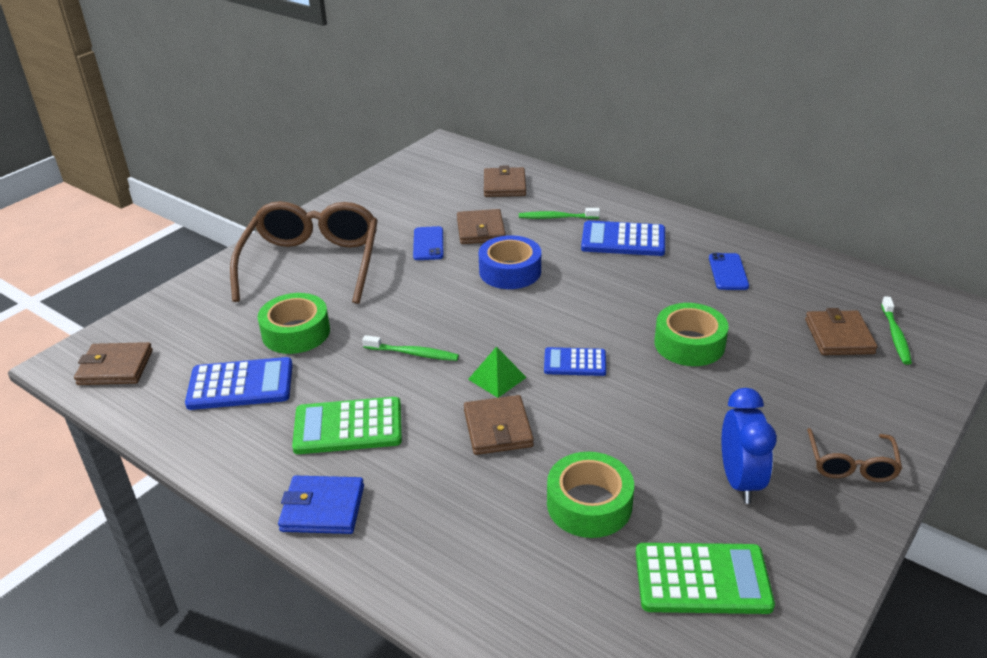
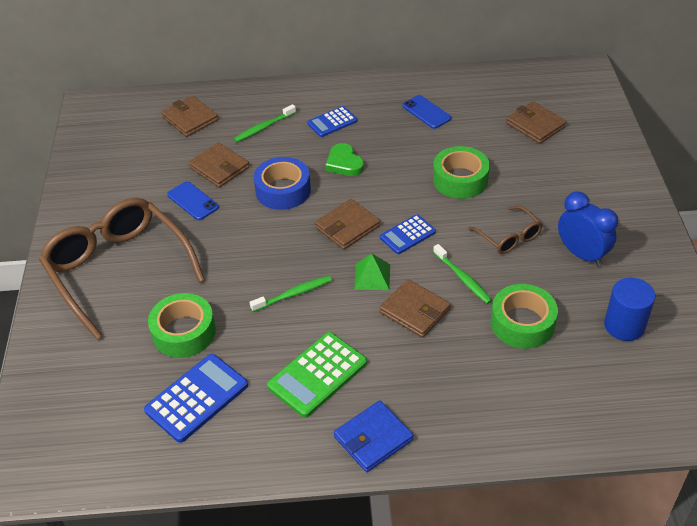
camera: 40 degrees left, 10 degrees up
brown wallet [74,342,153,385] -> brown wallet moved to [315,199,380,250]
blue calculator [581,221,665,256] -> blue calculator [307,106,357,137], size x0.63
green calculator [636,543,775,614] -> blue cylinder [604,278,655,341]
brown glasses [807,428,902,482] -> brown glasses moved to [468,206,543,254]
green toothbrush [881,296,912,365] -> green toothbrush moved to [433,244,493,304]
none -> green heart [326,143,364,176]

